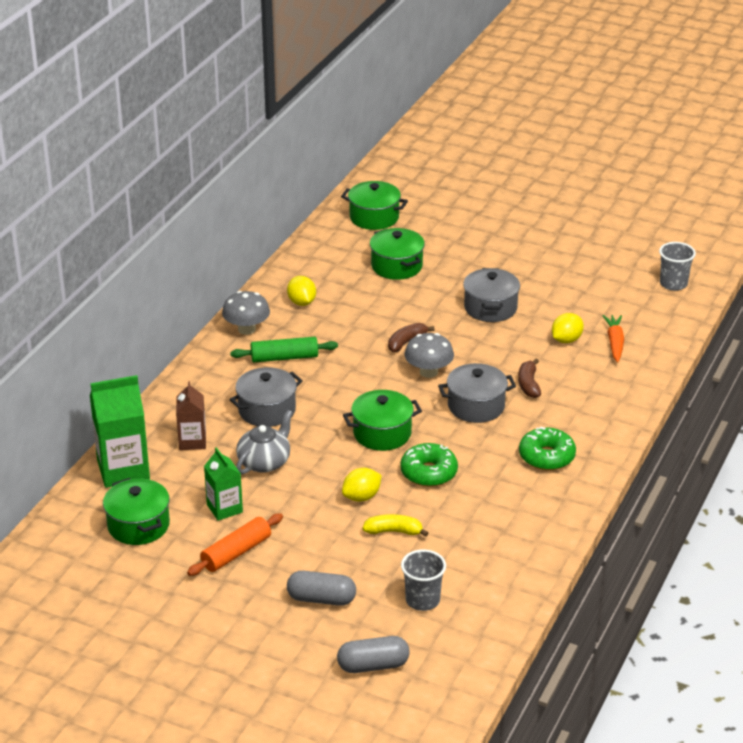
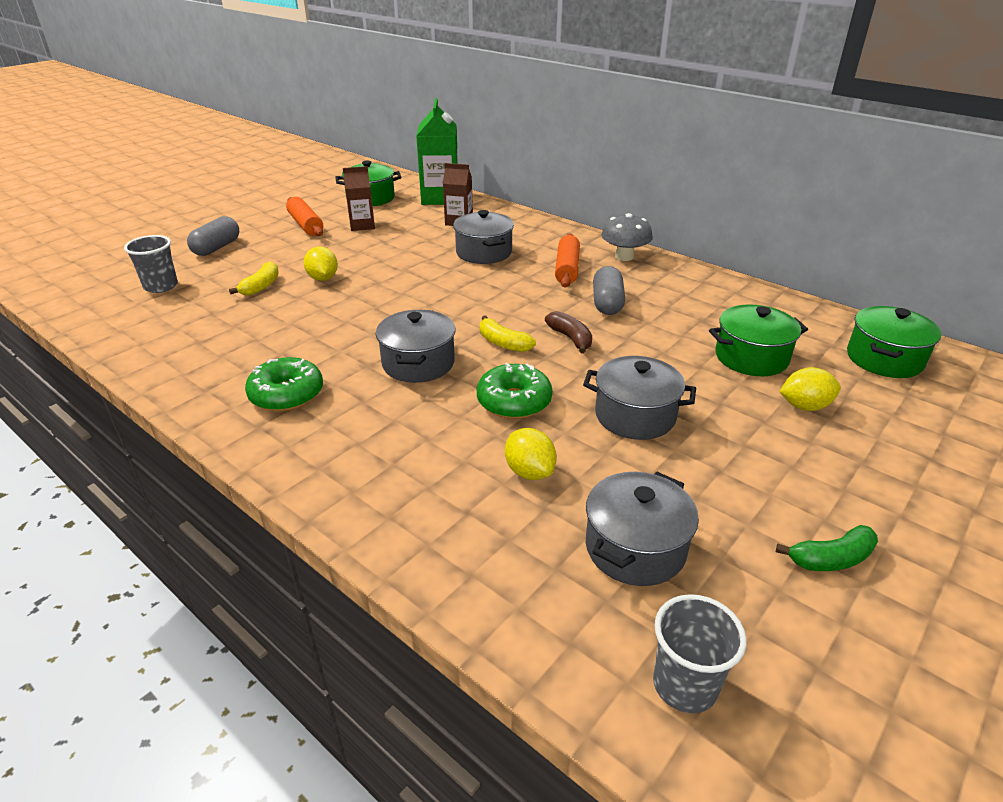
camera: 105 degrees right, 0 degrees up
green carton [204,447,243,521] -> brown carton [343,166,375,231]
green rolling pin [230,337,338,362] -> orange rolling pin [555,234,580,287]
grey teapot [236,410,293,474] -> none
yellow lemon [287,276,316,306] -> yellow lemon moved to [779,367,841,411]
grey capsule [337,636,410,673] -> grey capsule moved to [593,266,625,315]
green pot [343,390,422,451] -> none
green donut [400,443,458,487] -> green donut moved to [477,363,552,419]
grey mushroom [405,333,454,378] -> yellow banana [480,316,536,352]
brown banana [518,359,541,398] -> none
orange carrot [602,315,624,362] -> none
none -> grey pot [586,472,699,586]
none -> green banana [776,525,878,571]

